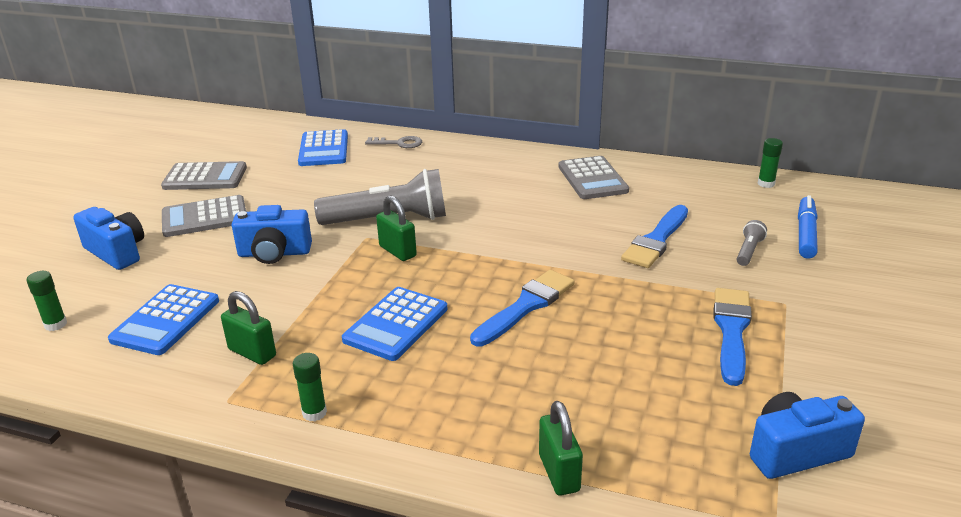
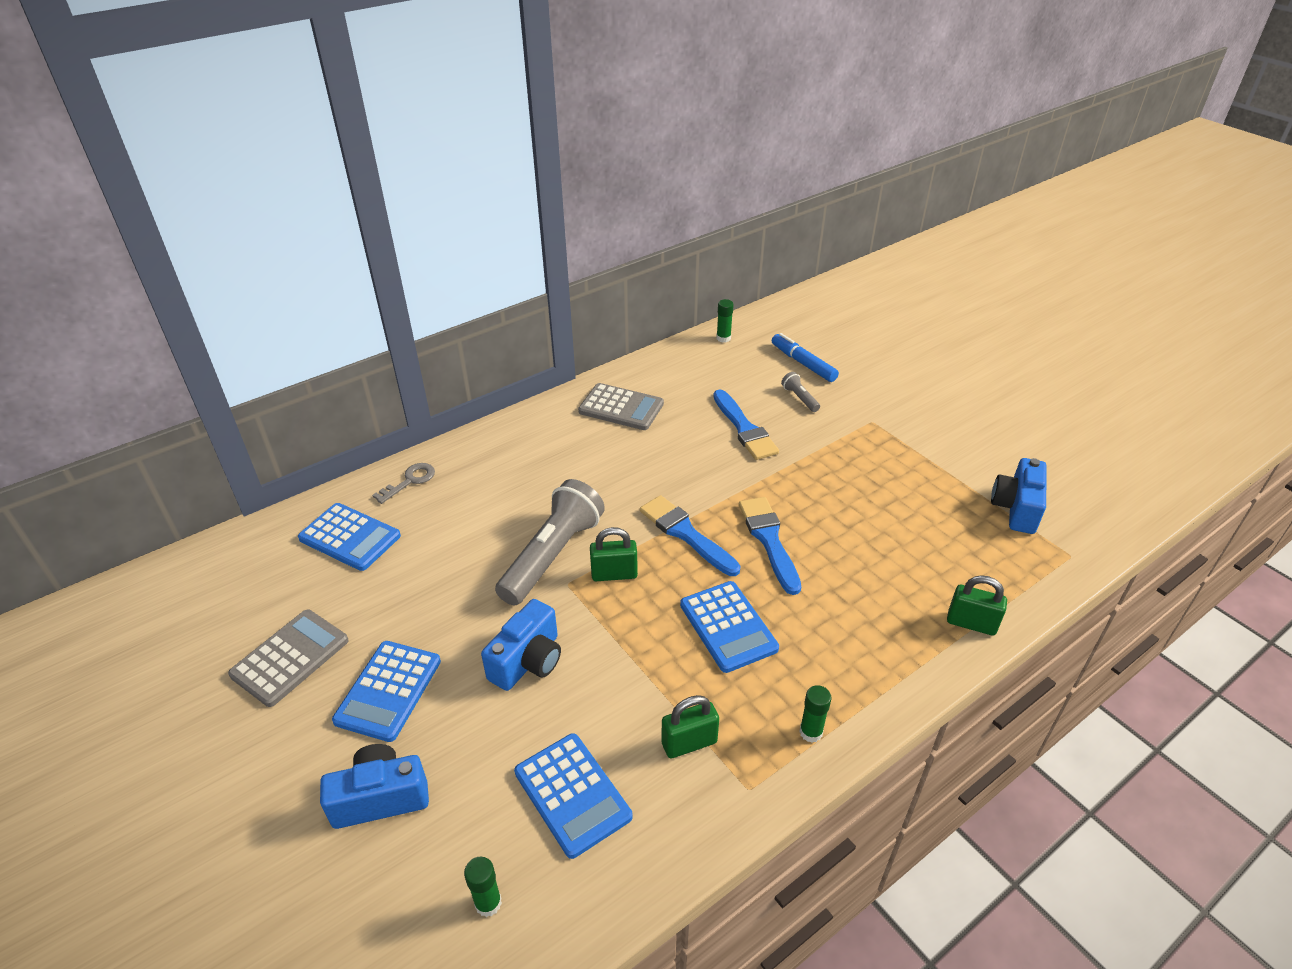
camera: 55 degrees left, 10 degrees up
grey calculator [162,195,246,237] -> blue calculator [332,641,441,742]
blue brush [713,288,752,386] -> blue brush moved to [640,495,741,576]

